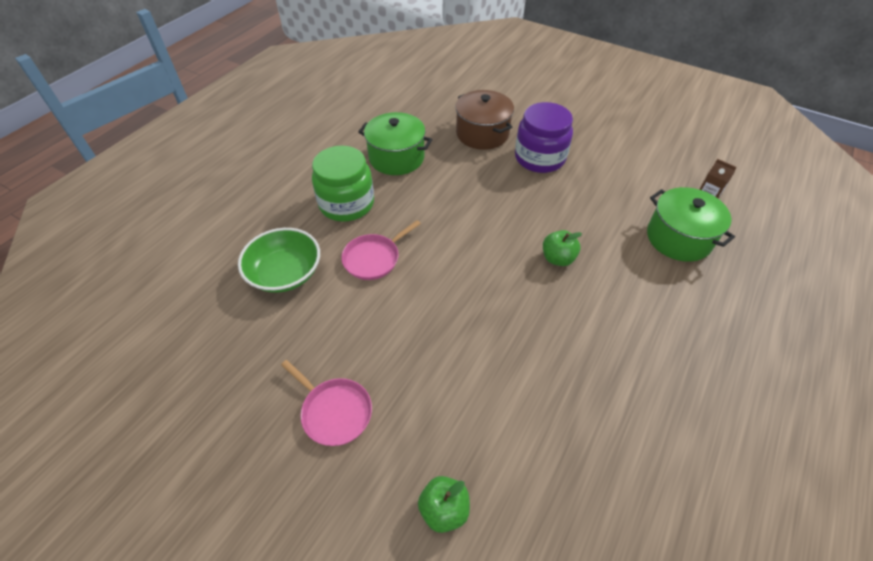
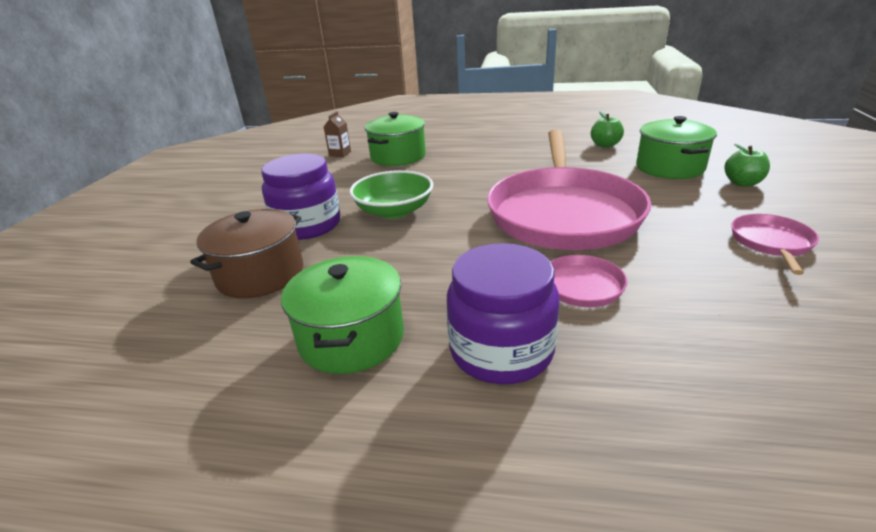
camera: 110 degrees left, 20 degrees down
green bowl [238,228,320,293] -> green bowl moved to [349,170,433,219]
green jar [312,146,374,222] -> purple jar [447,243,560,384]
green apple [543,230,582,266] -> green apple moved to [591,111,624,148]
none -> pink pan [487,129,651,250]
none -> green pot [636,116,717,179]

